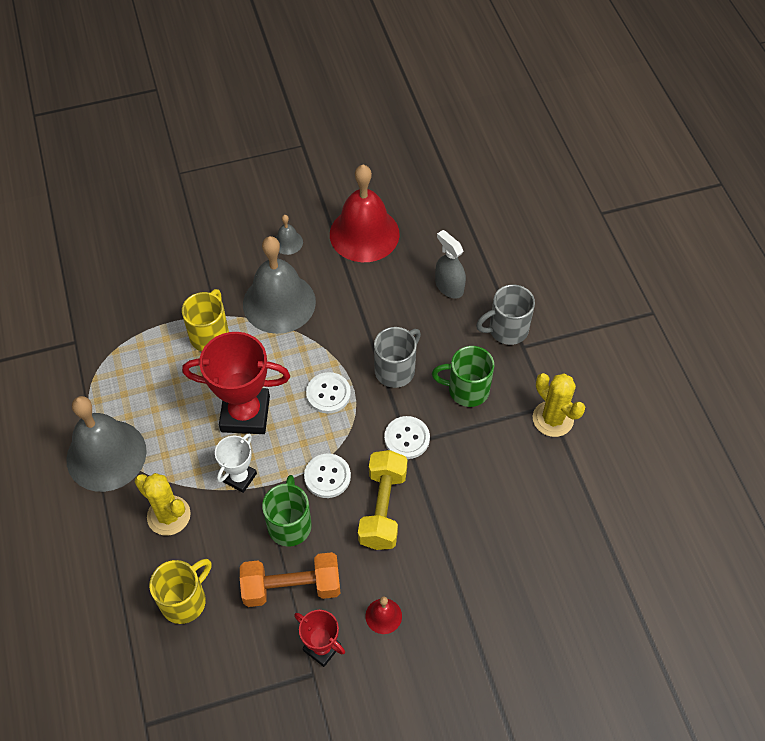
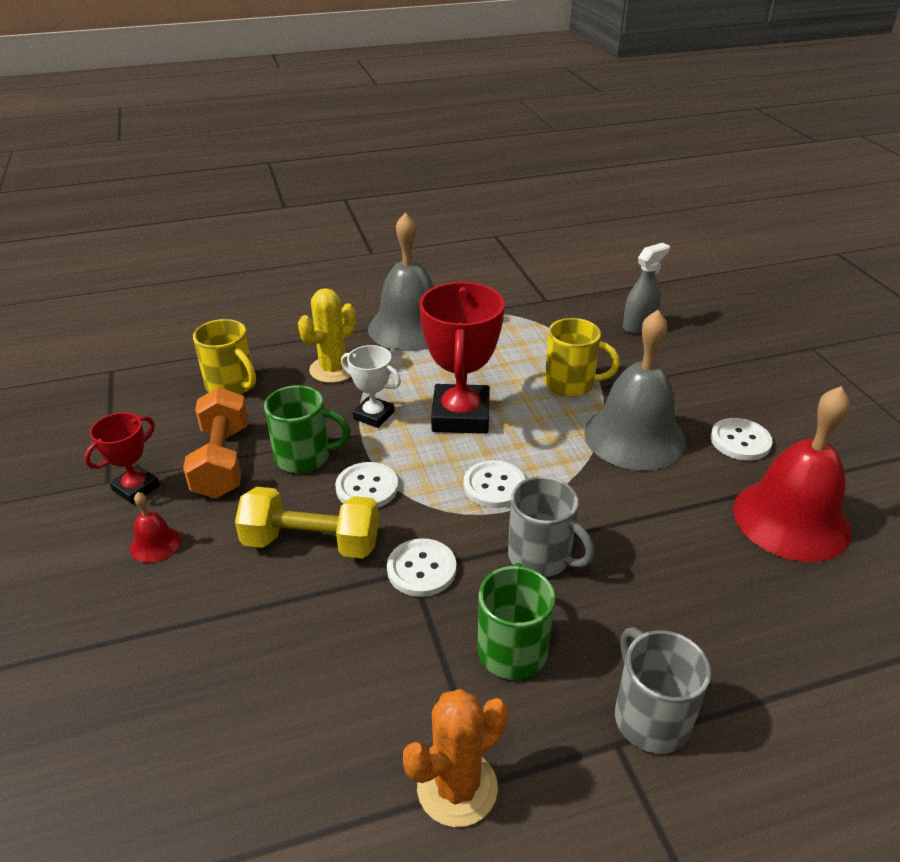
camera: 90 degrees right, 20 degrees down
grey bell [275,215,303,255] -> white button [711,418,773,461]
grey spray bottle [435,230,466,299] -> grey spray bottle moved to [623,243,670,334]
yellow cactus [533,373,585,437] -> orange cactus [403,689,509,827]

